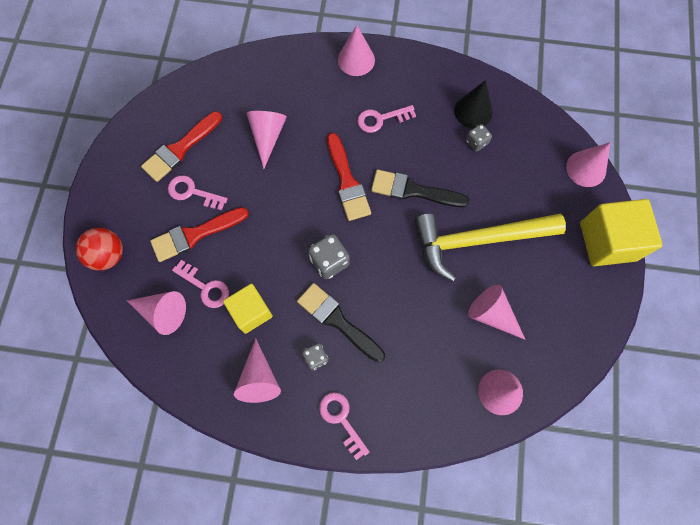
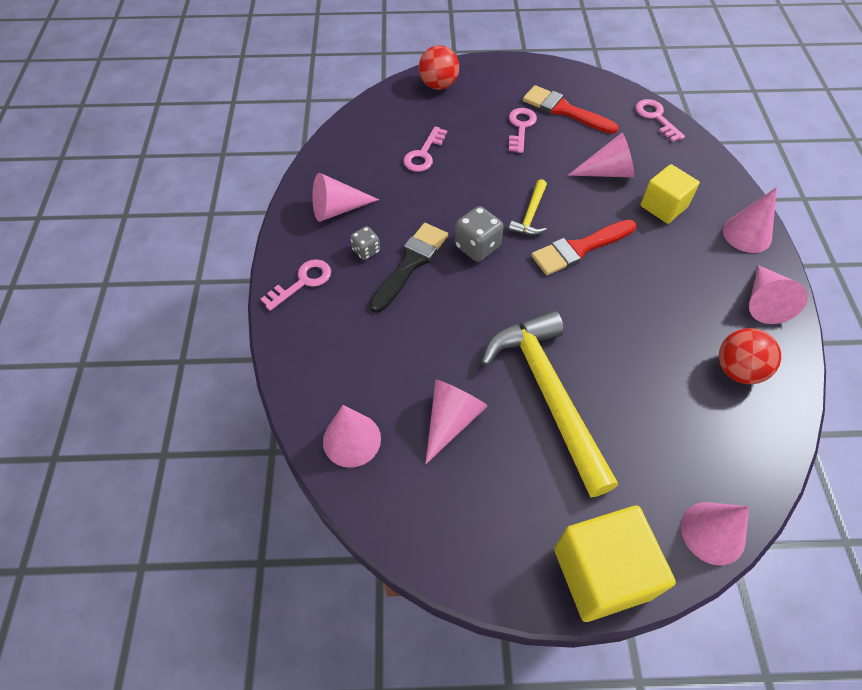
camera: 80 degrees right, 15 degrees down
pink cone [127,291,186,335] -> pink cone moved to [749,265,808,324]
red brush [150,207,249,262] -> none
yellow cube [223,284,273,334] -> yellow cube moved to [640,164,700,224]
pink key [357,105,416,133] -> pink key moved to [636,99,685,142]
black brush [371,170,469,207] -> none
black cone [454,80,493,128] -> red ball [719,328,781,384]
grey dice [466,124,492,152] -> none
none -> yellow hammer [509,179,547,235]

